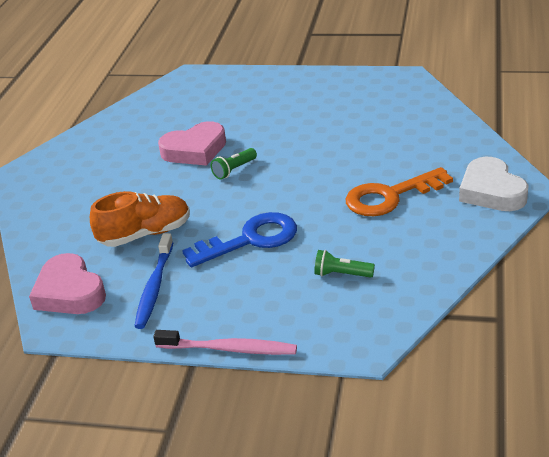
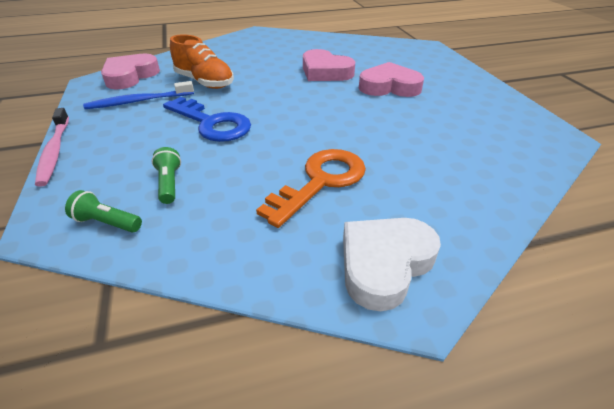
camera: 60 degrees right, 5 degrees up
green flashlight [211,148,257,179] -> green flashlight moved to [65,190,142,232]
orange key [346,167,453,216] -> orange key turned 90 degrees clockwise [256,149,366,228]
none -> pink heart [359,62,424,97]

